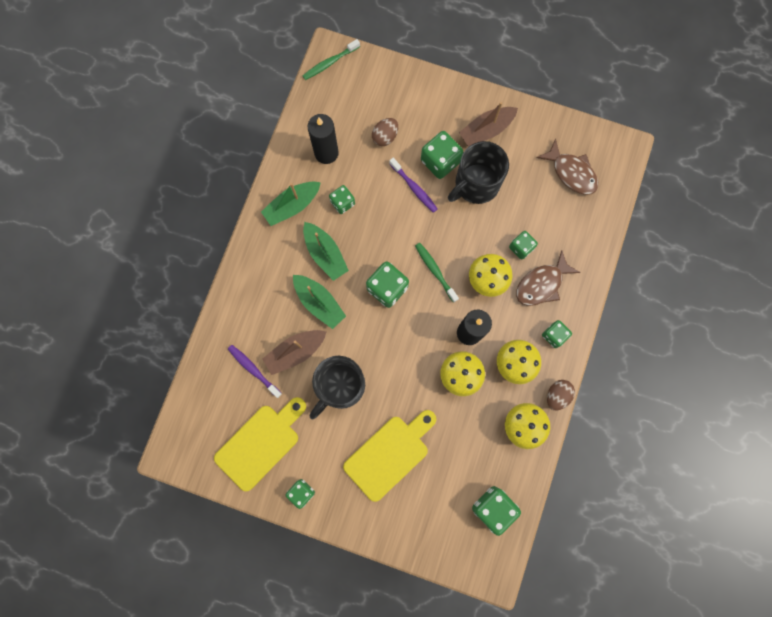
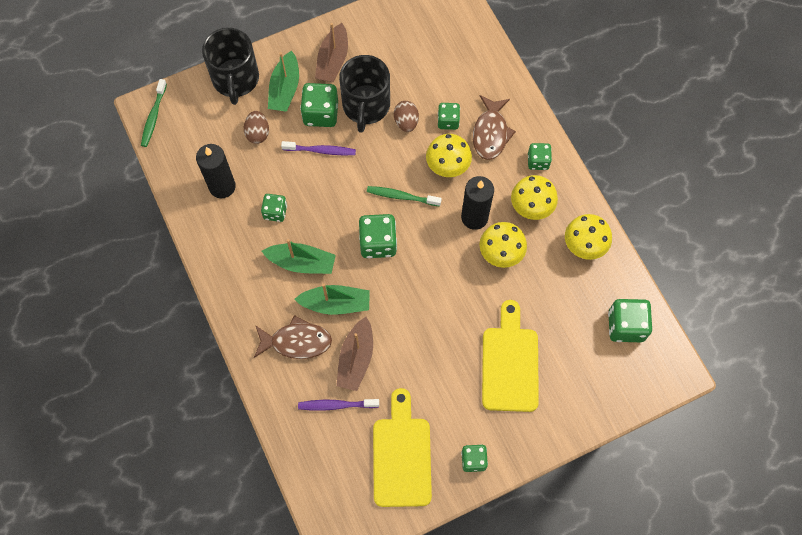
camera: 45 degrees left, 10 degrees down
green boat [261,182,321,226] -> green boat moved to [268,50,299,112]
black mug [310,356,365,419] -> black mug moved to [202,28,259,105]
brown fish [536,138,598,195] -> brown fish moved to [254,315,332,359]
brown egg [547,380,575,411] -> brown egg moved to [394,101,419,132]

